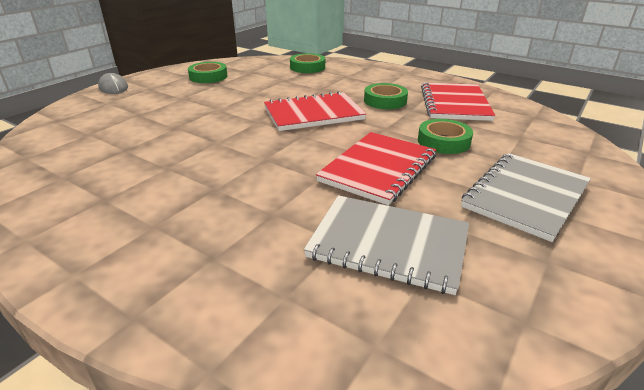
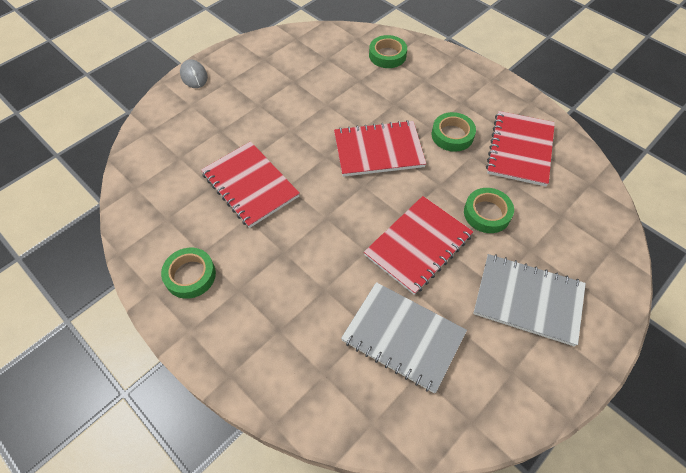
camera: 10 degrees right, 25 degrees up
green tape [188,62,228,83] -> green tape moved to [161,248,216,299]
grey notebook [461,153,591,242] -> grey notebook turned 60 degrees clockwise [473,254,586,347]
none -> red notebook [201,141,300,228]

